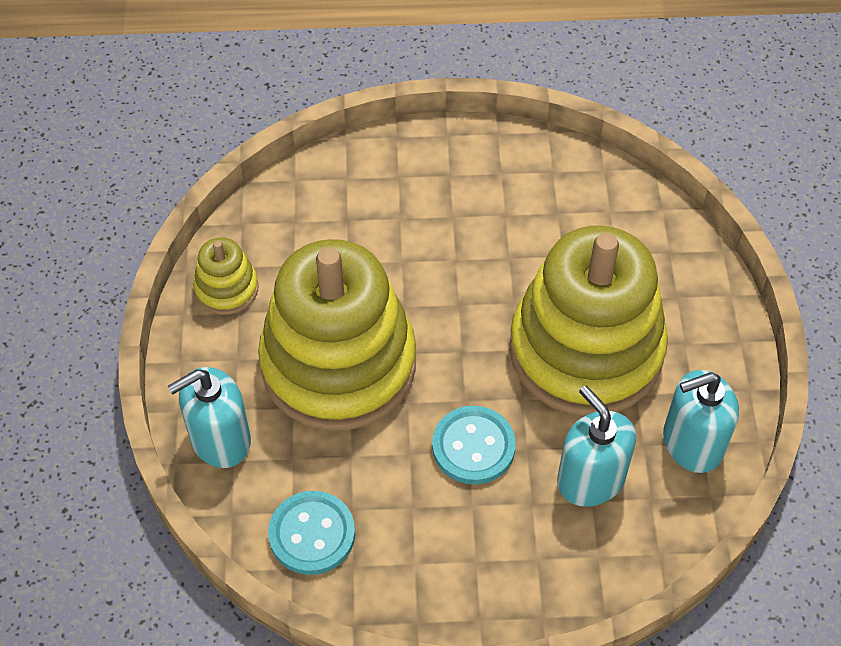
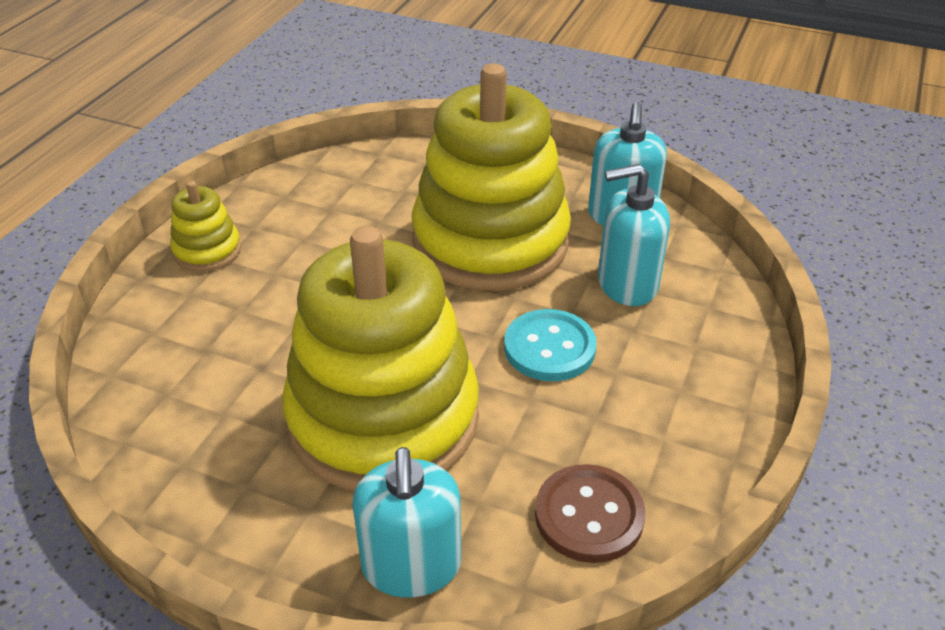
camera: 65 degrees left, 15 degrees down
yellow stacking toy [193,237,259,315] -> yellow stacking toy moved to [170,181,241,272]
turquoise button [268,491,355,575] -> brown button [535,464,645,563]

